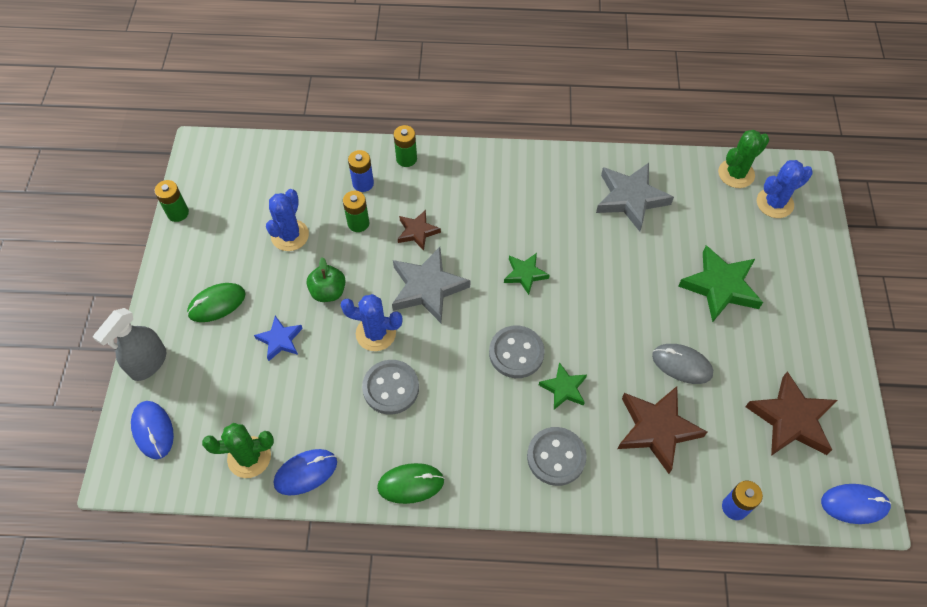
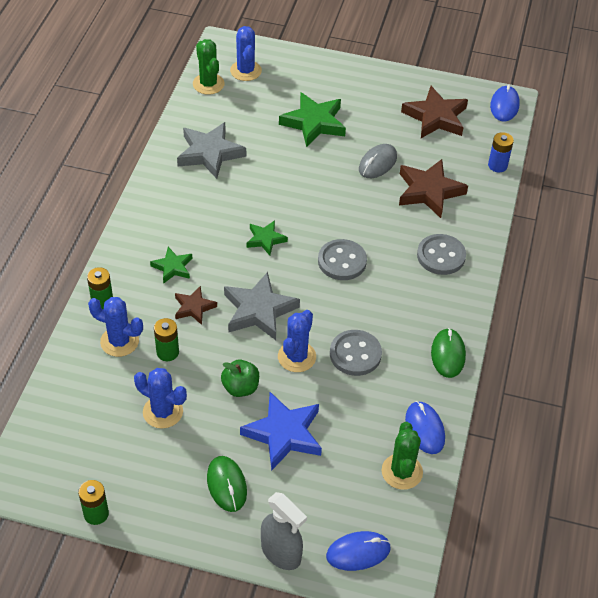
camera: 80 degrees left, 10 degrees down
blue star [254,316,303,361] -> blue star [240,392,322,470], size x1.76
blue battery [348,150,374,192] -> blue cactus [88,297,143,357]
green star [539,362,587,410] -> green star moved to [150,247,193,284]

